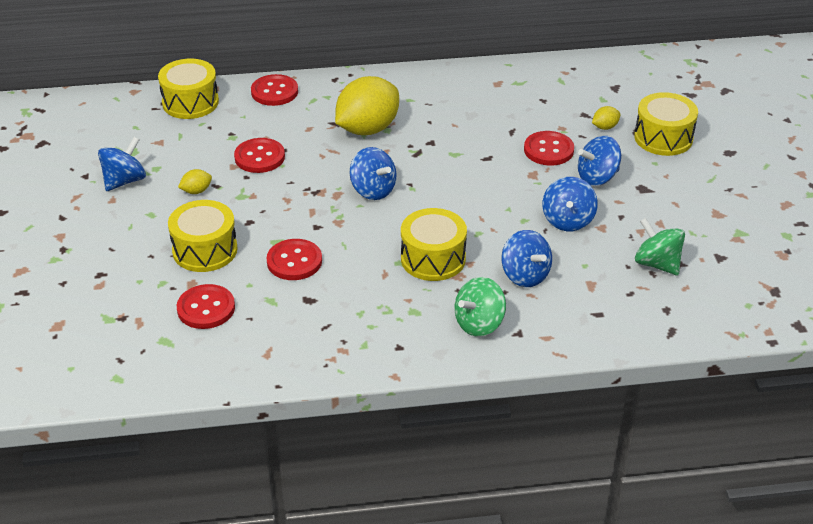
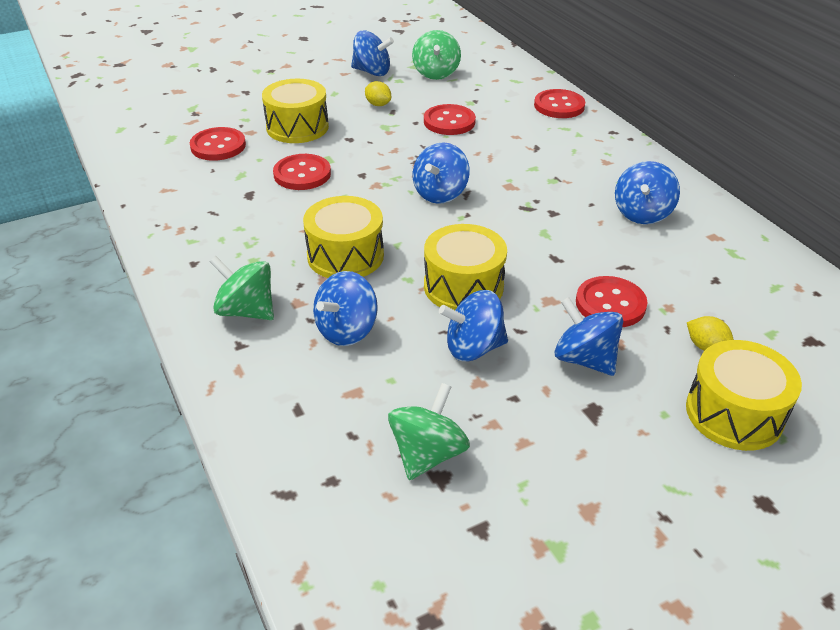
camera: 70 degrees right, 0 degrees up
yellow drum [158,59,219,119] -> yellow drum moved to [424,224,507,310]
yellow lemon [335,76,399,135] -> none
none -> green spinning top [412,30,461,80]
none -> blue spinning top [615,161,680,224]

